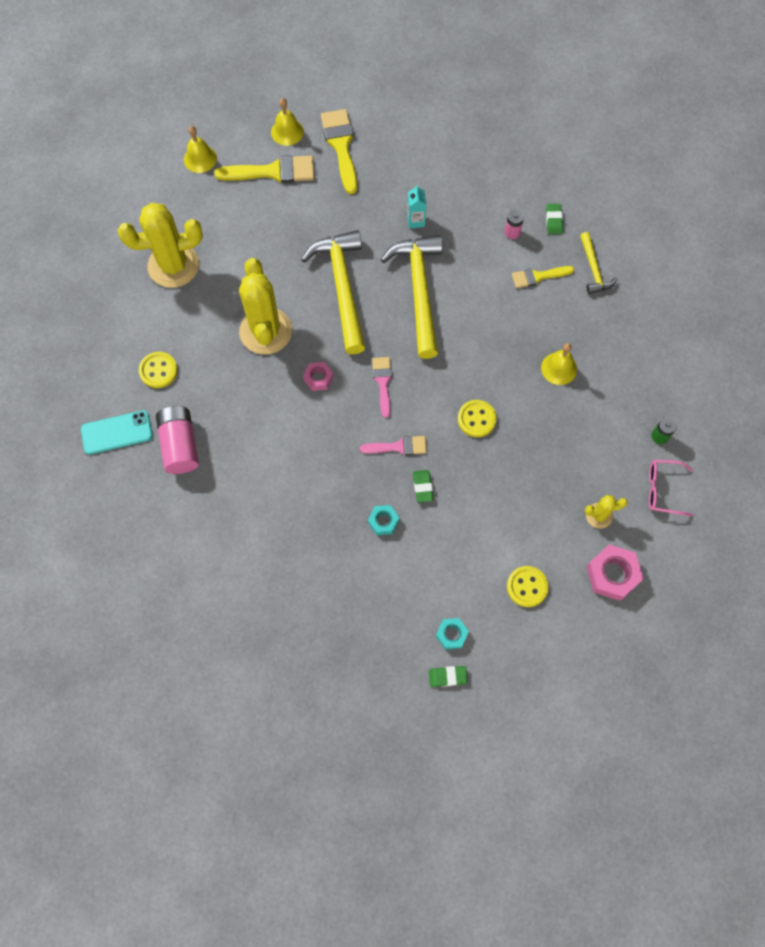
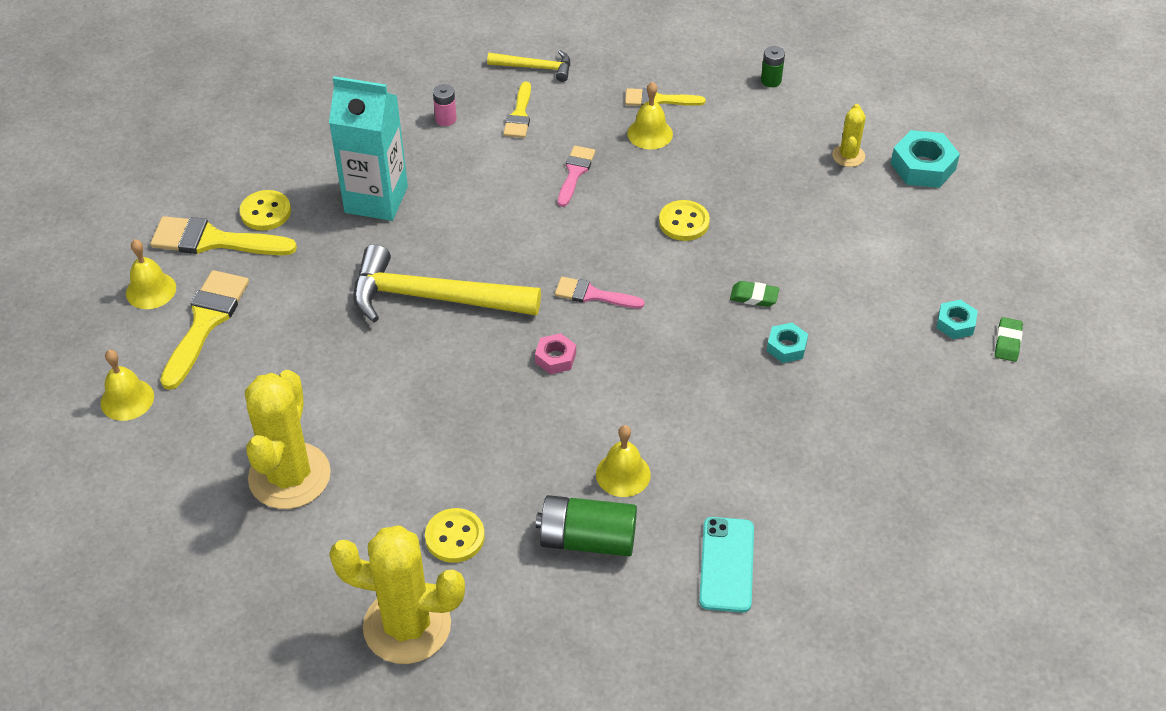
camera: 70 degrees left, 20 degrees down
turquoise phone [81,410,153,455] -> turquoise phone moved to [699,517,754,613]
pink battery [156,406,199,474] -> green battery [536,495,637,557]
yellow cactus [239,258,292,355] -> yellow cactus moved to [329,525,465,664]
pink brush [360,436,427,455] -> pink brush moved to [558,146,595,207]
yellow hammer [381,235,443,359] -> none
turquoise carton [407,185,427,229] -> turquoise carton [329,76,408,221], size x2.28
yellow button [507,566,549,607] -> yellow button moved to [240,190,291,230]
green eraser [546,204,563,234] -> none
pink nut [586,545,644,601] -> turquoise nut [890,130,960,188]
pink glasses [649,460,693,516] -> none
none -> yellow bell [596,425,651,497]
none -> yellow brush [625,88,706,106]

